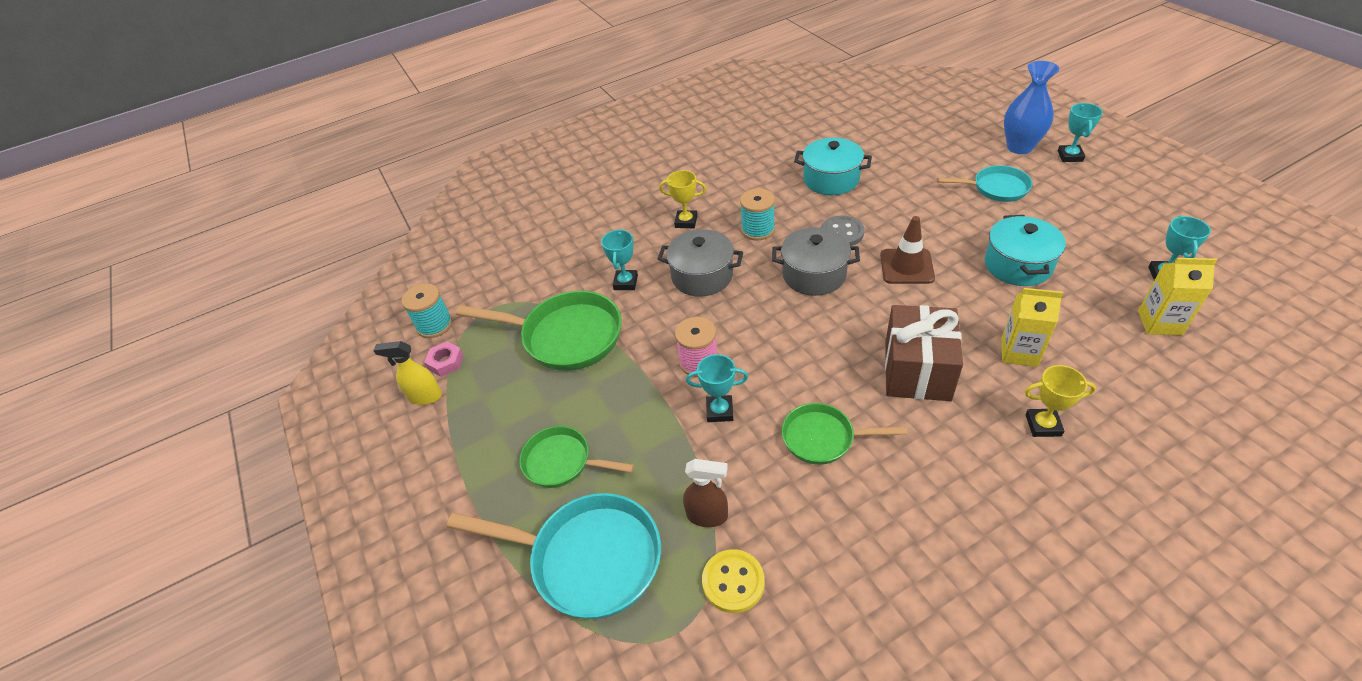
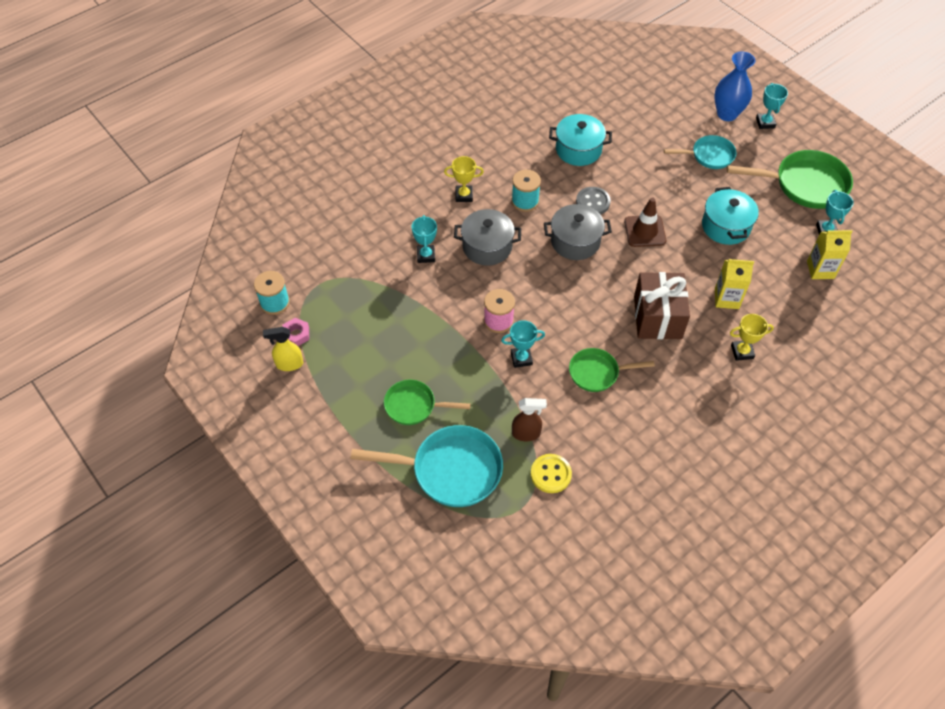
camera: 15 degrees left, 10 degrees up
green pan [456,291,622,371] -> green pan moved to [727,150,853,209]

